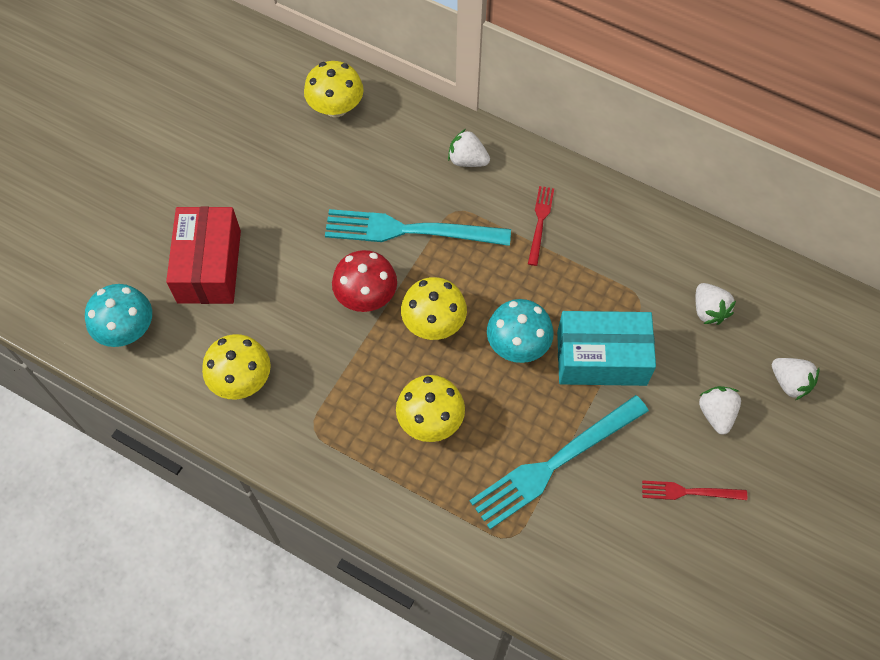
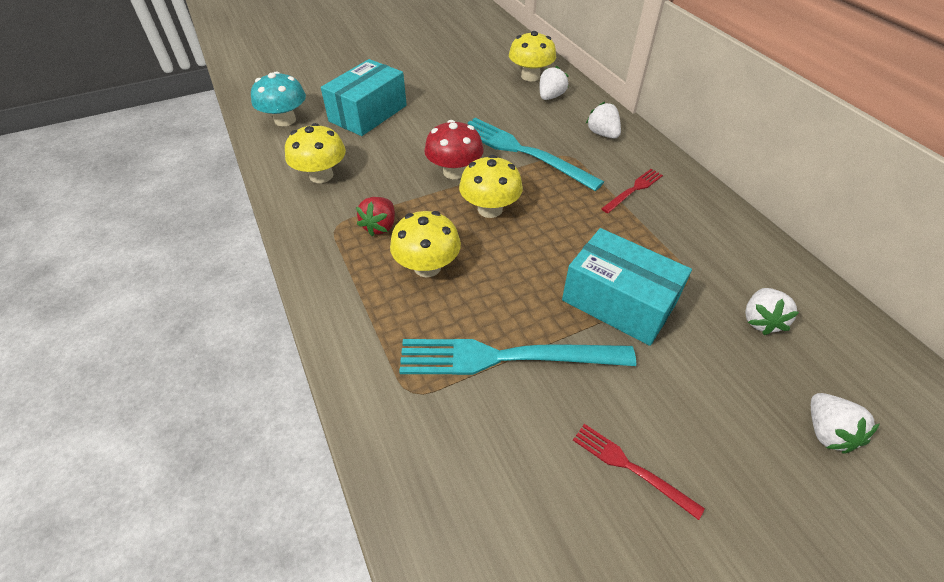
camera: 35 degrees right, 15 degrees down
red box [166,207,241,304] -> turquoise box [321,59,407,136]
turquoise mushroom [487,299,554,363] -> none
white strawberry [699,386,741,435] -> white strawberry moved to [539,66,569,100]
none -> red strawberry [356,197,395,237]

